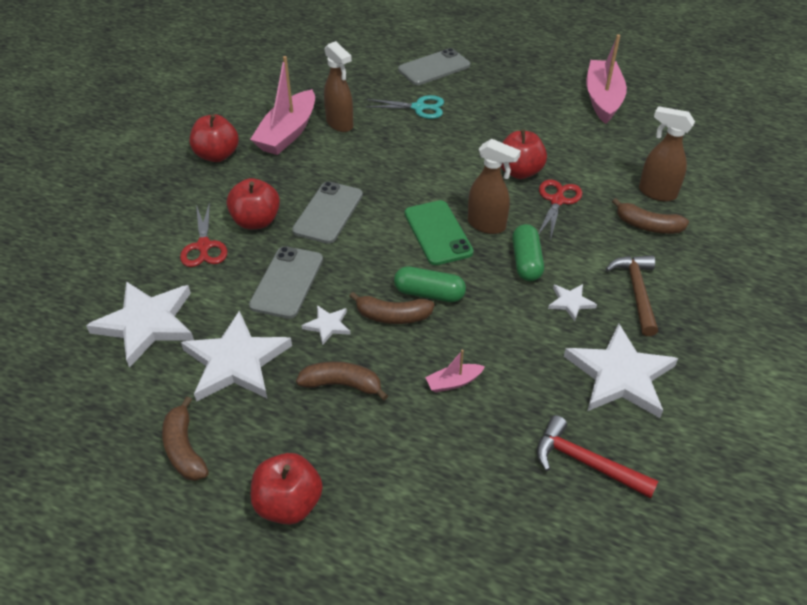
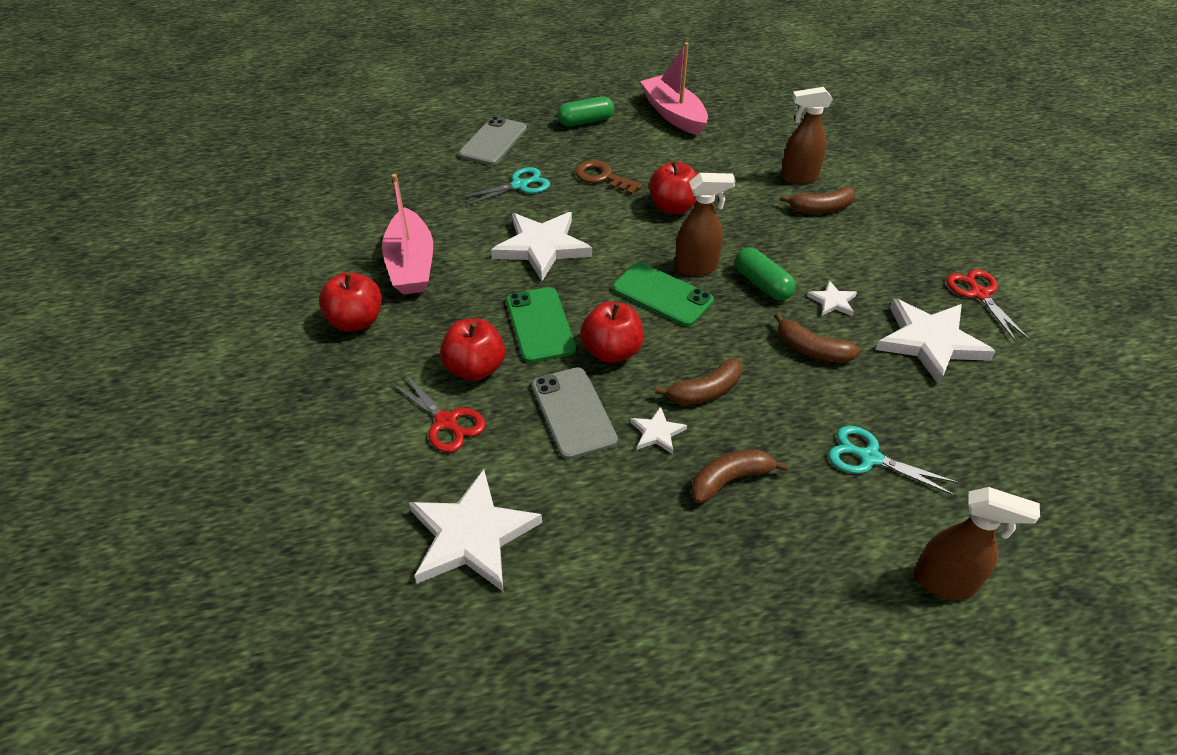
camera: 35 degrees left, 0 degrees up
brown banana [162,396,209,481] -> brown banana moved to [774,313,861,363]
white star [181,311,292,402] -> white star moved to [491,212,592,281]
red apple [251,453,323,525] -> red apple moved to [580,301,643,363]
grey phone [292,181,363,244] -> green phone [506,287,576,363]
brown spray bottle [324,41,353,132] -> brown spray bottle moved to [914,487,1040,600]
green capsule [394,266,466,302] -> green capsule moved to [557,96,614,127]
pink boat [425,350,485,393] -> none
red hammer [537,415,658,498] -> none
red scissors [538,180,582,238] -> red scissors moved to [946,269,1030,342]
brown hammer [606,255,658,336] -> none
none -> brown key [575,160,642,195]
none -> turquoise scissors [828,426,959,496]

